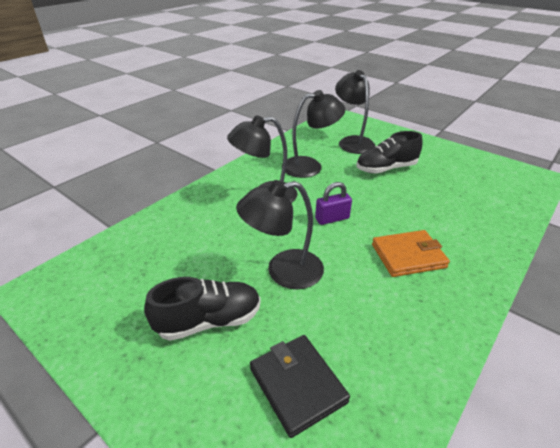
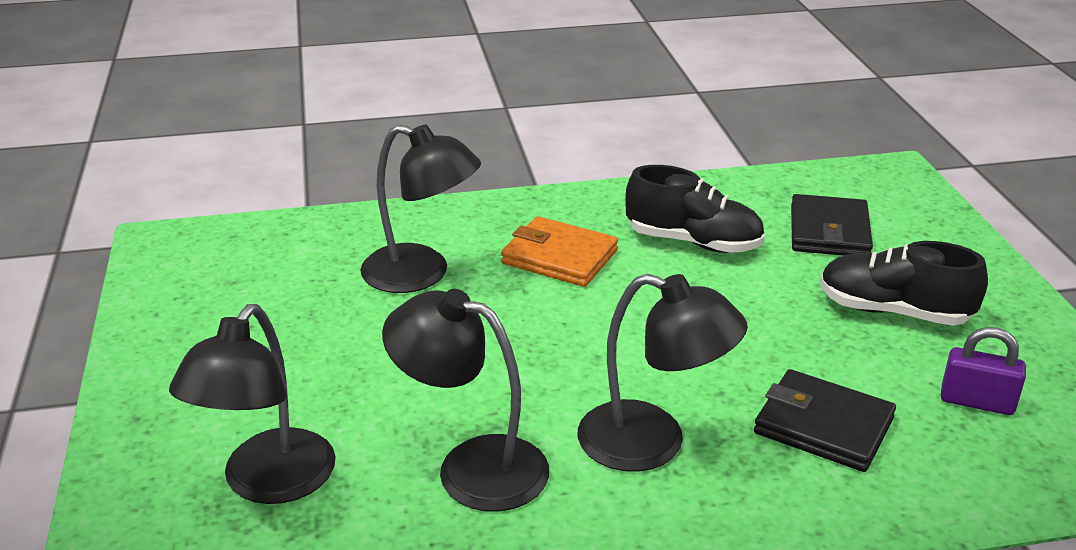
camera: 140 degrees left, 5 degrees down
black lamp [236,180,324,289] -> black lamp moved to [360,124,481,293]
purple padlock [315,182,352,225] -> purple padlock moved to [941,327,1026,415]
black shoe [356,131,423,173] -> black shoe moved to [625,165,765,253]
none -> black wallet [754,369,896,472]

